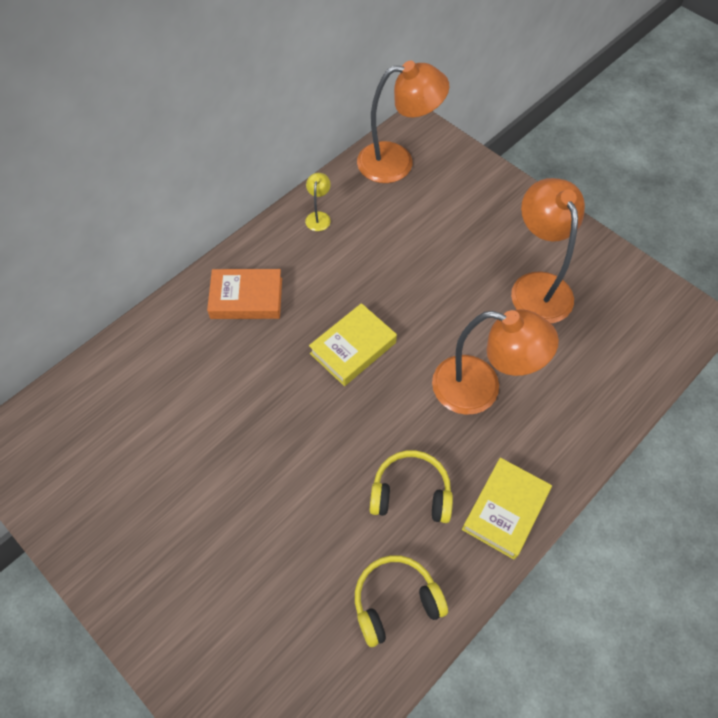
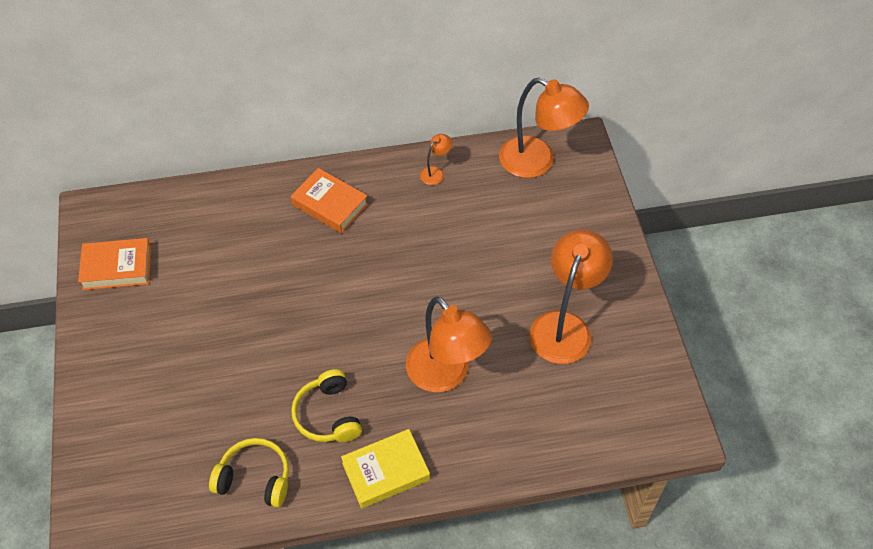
camera: 35 degrees right, 5 degrees down
yellow lamp [305,173,331,231] -> orange lamp [420,134,452,185]
yellow book [309,303,397,386] -> none
yellow headphones [369,450,453,523] -> yellow headphones turned 150 degrees counterclockwise [291,369,362,442]
none -> orange book [78,238,151,290]

